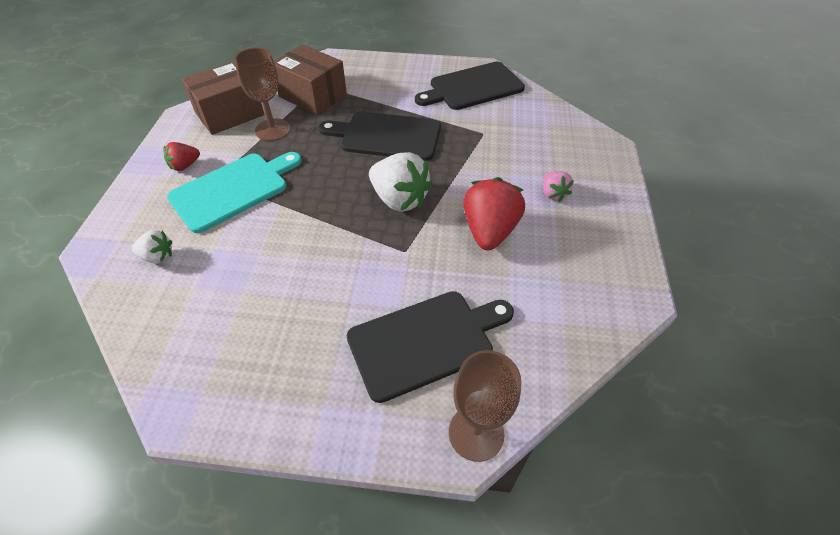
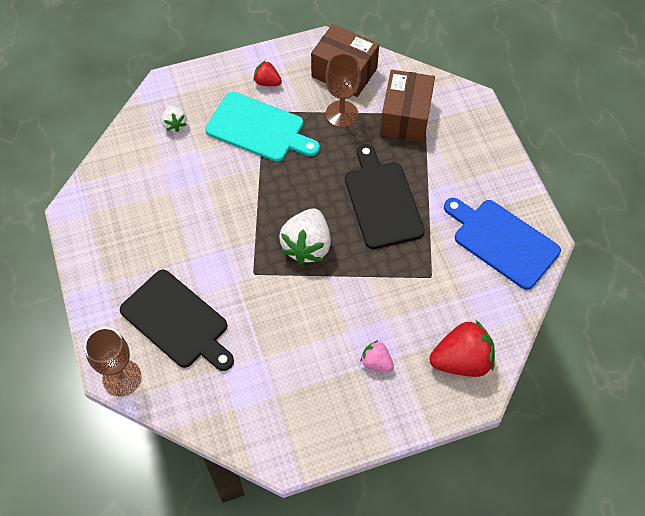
camera: 65 degrees right, 10 degrees up
black cutting board [415,62,525,110] -> blue cutting board [444,198,561,290]
red strawberry [463,177,525,250] -> red strawberry moved to [429,320,495,377]
pink strawberry [543,171,574,202] -> pink strawberry turned 75 degrees clockwise [361,340,394,372]

